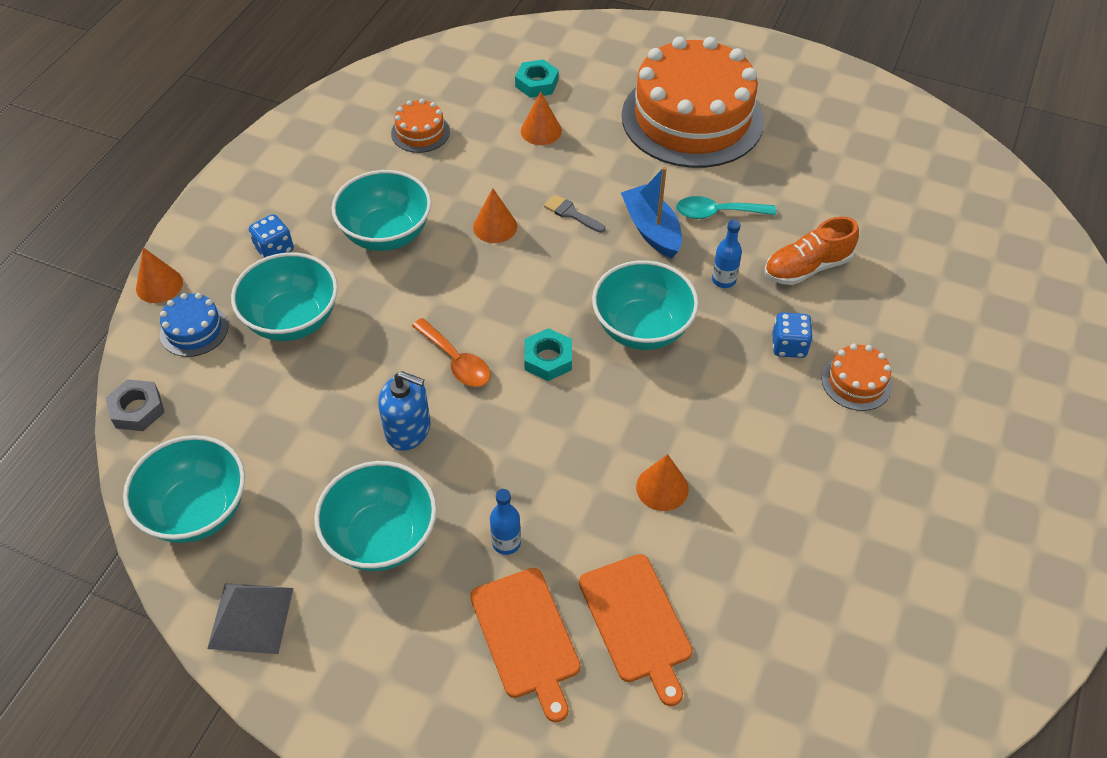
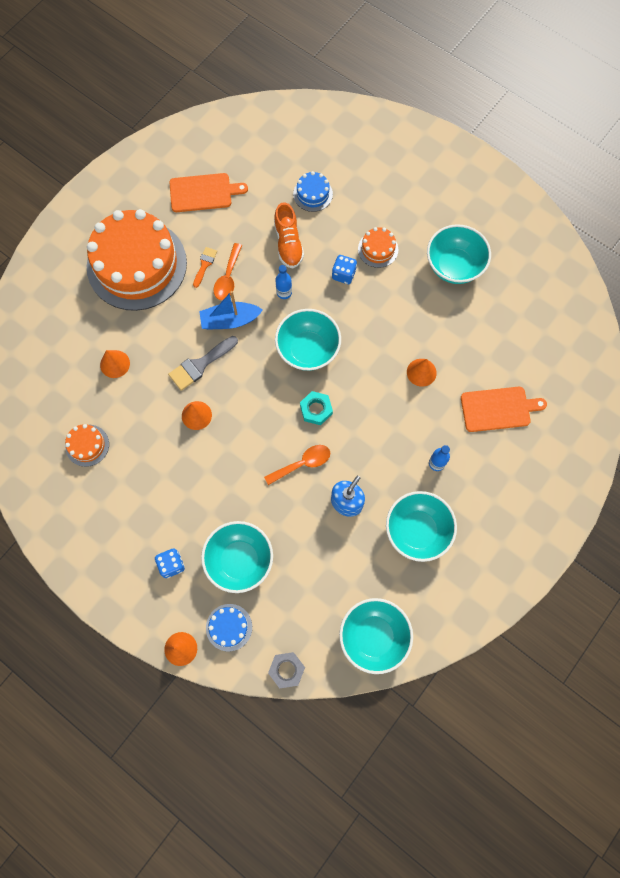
camera: 75 degrees left, 20 degrees up
grey pyramid [207,583,293,654] -> none
turquoise bowl [332,170,431,251] -> turquoise bowl moved to [427,224,491,284]
orange cutting board [470,568,581,722] -> orange cutting board moved to [170,173,248,212]
turquoise nut [515,59,559,98] -> none
grey brush [544,194,605,233] -> grey brush [168,336,238,391], size x1.66
turquoise spoon [676,196,776,219] -> orange spoon [213,243,242,300]
none -> orange brush [193,247,217,288]
none -> blue cake [293,171,333,212]

